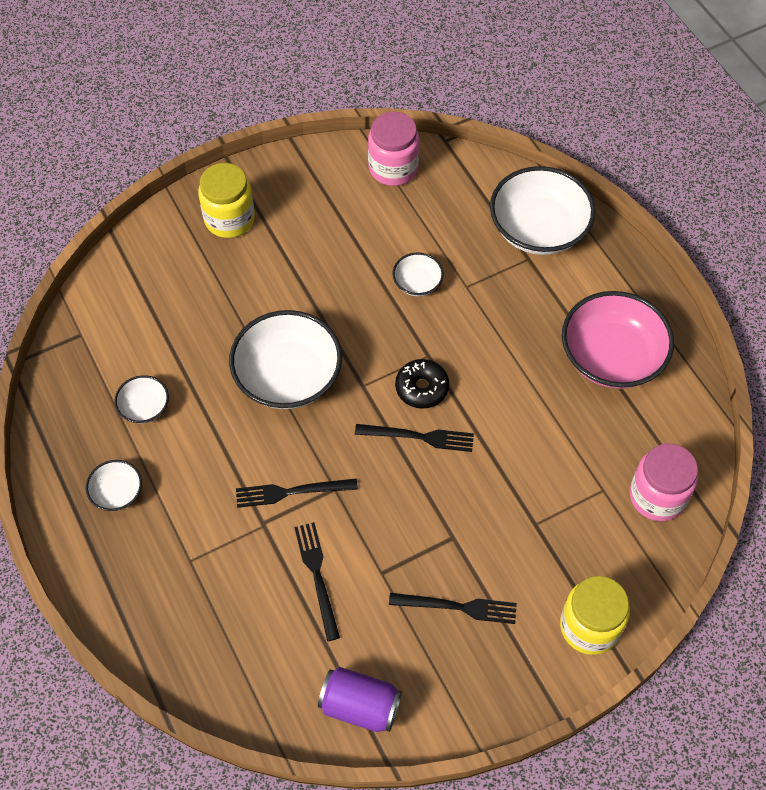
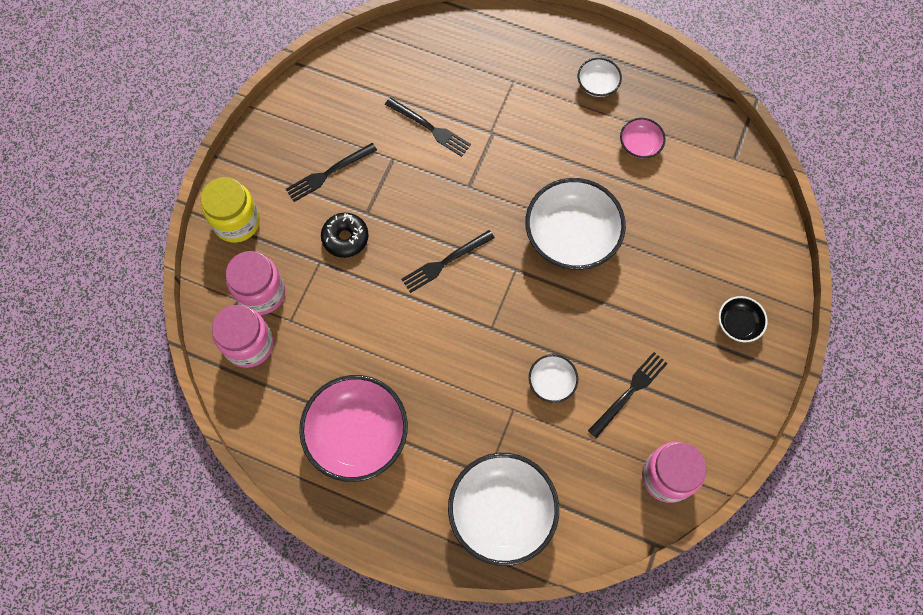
camera: 140 degrees right, 10 degrees up
white bowl [114,375,169,423] -> pink bowl [620,118,666,159]
yellow jar [198,163,255,238] -> black bowl [719,296,768,342]
black fork [236,479,358,508] -> black fork moved to [588,352,668,438]
purple can [318,667,402,732] -> none
black donut [395,359,449,409] -> black donut moved to [321,213,369,258]
none -> pink jar [226,251,285,315]

